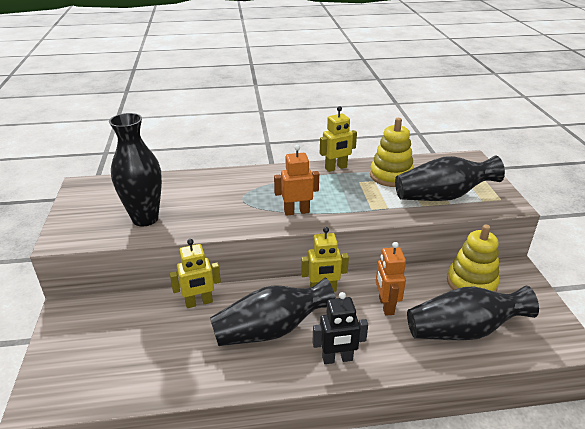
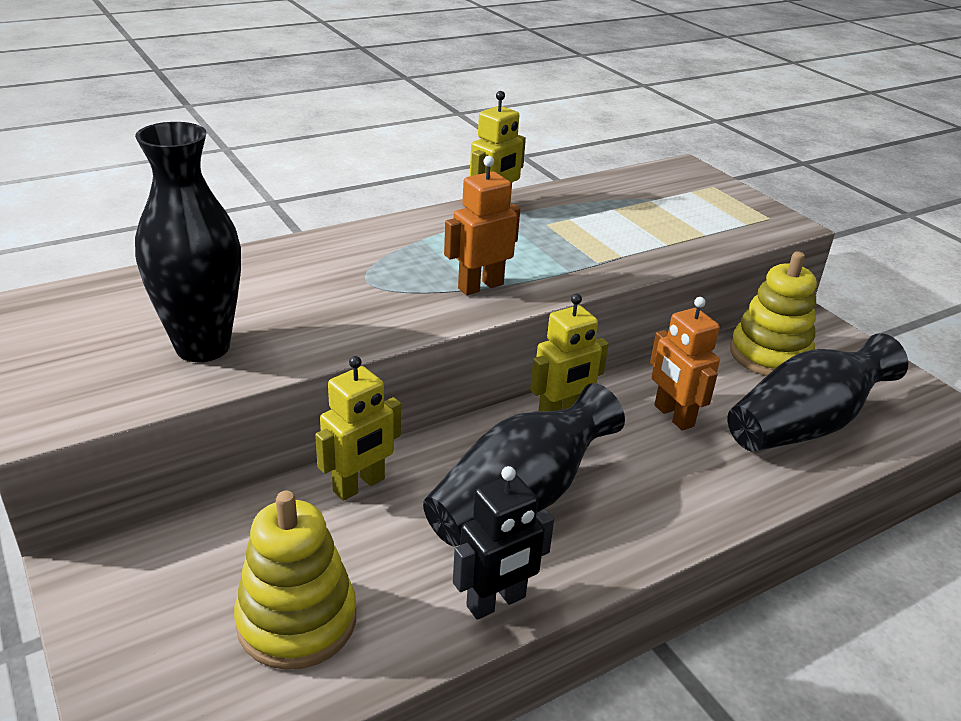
camera: 25 degrees left, 0 degrees up
black robot [312,292,368,364] -> black robot moved to [453,466,554,620]
yellow stacking toy [370,118,414,187] -> yellow stacking toy moved to [234,491,356,670]
black vase [395,156,505,201] -> none

